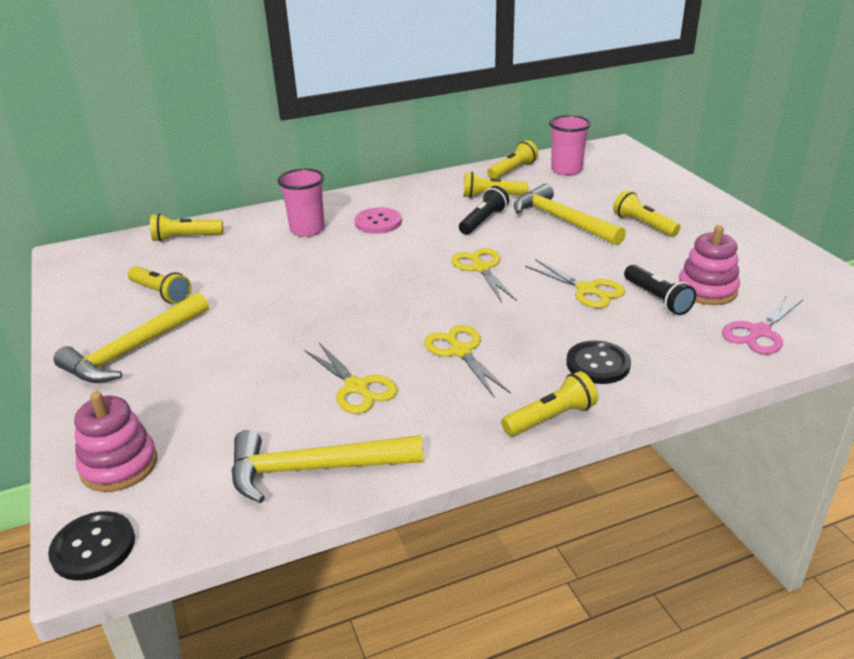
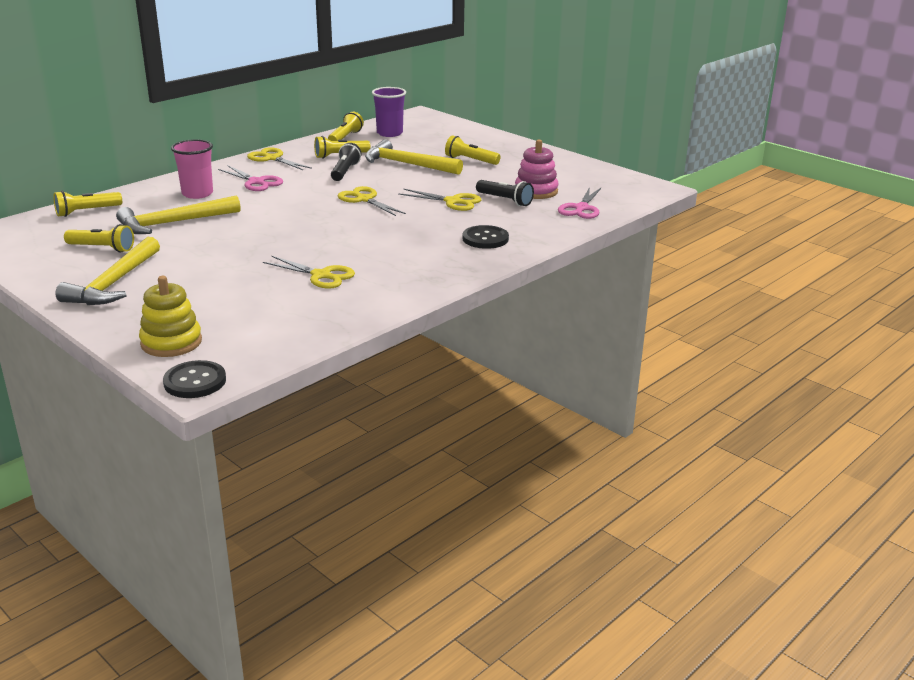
camera: 25 degrees left, 5 degrees down
pink stacking toy [74,391,157,492] -> yellow stacking toy [139,276,202,357]
yellow hammer [231,430,423,503] -> yellow hammer moved to [116,196,241,234]
pink button [354,207,402,234] -> pink scissors [218,165,283,191]
yellow scissors [424,325,511,397] -> yellow scissors moved to [247,147,312,170]
yellow flashlight [501,371,598,436] -> none
pink cup [549,115,591,176] -> purple cup [372,87,406,137]

